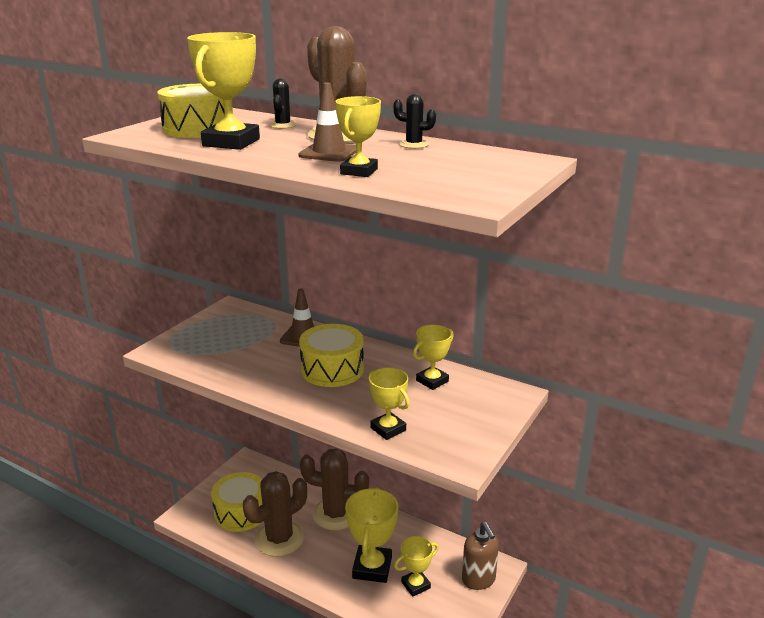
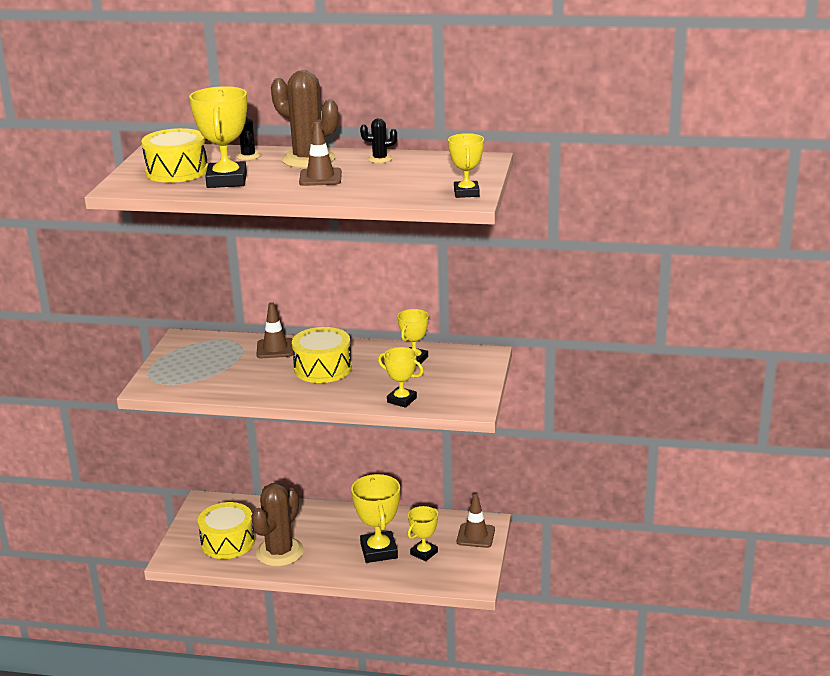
camera: 20 degrees left, 0 degrees up
brown cactus [300,448,369,530] -> none
yellow trophy [335,96,381,177] -> yellow trophy moved to [448,133,484,198]
brown soap dispenser [462,522,499,590] -> brown traffic cone [457,494,495,548]

